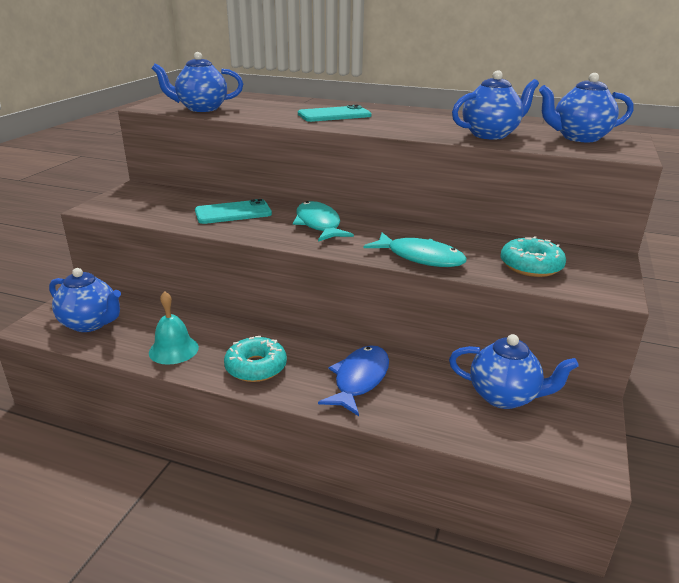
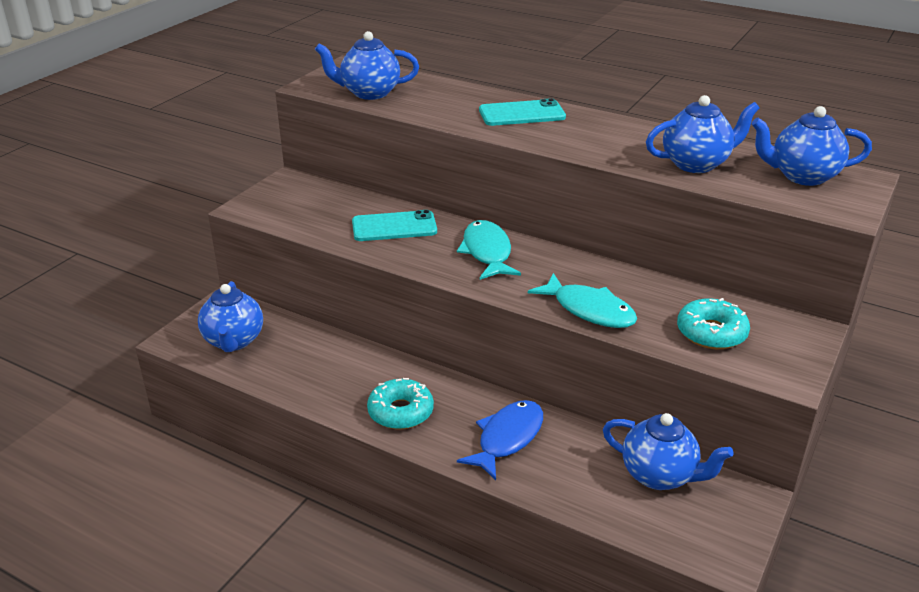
camera: 10 degrees right, 5 degrees up
blue teapot [49,268,121,332] -> blue teapot turned 45 degrees clockwise [198,281,263,352]
turquoise bell [149,291,199,365] -> none

